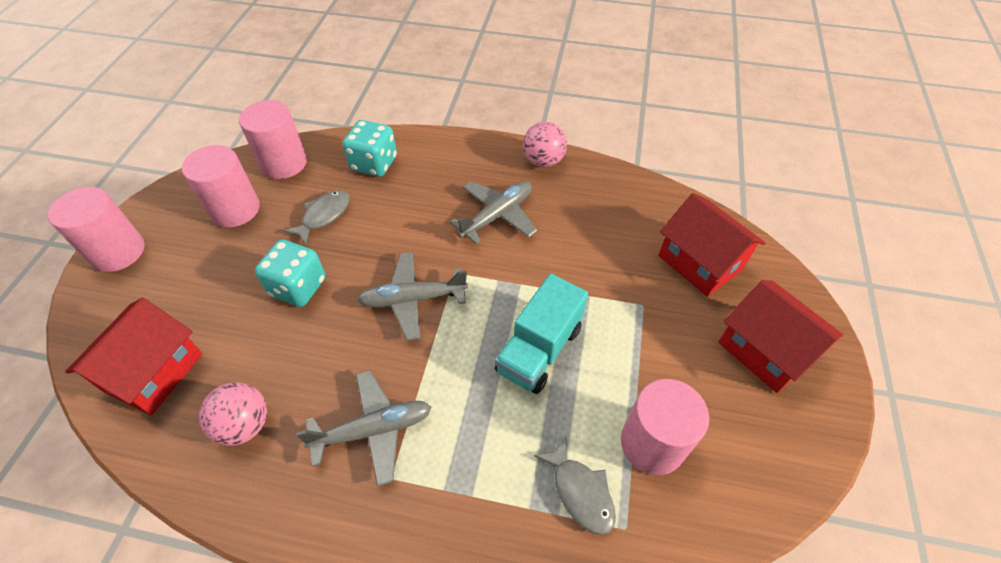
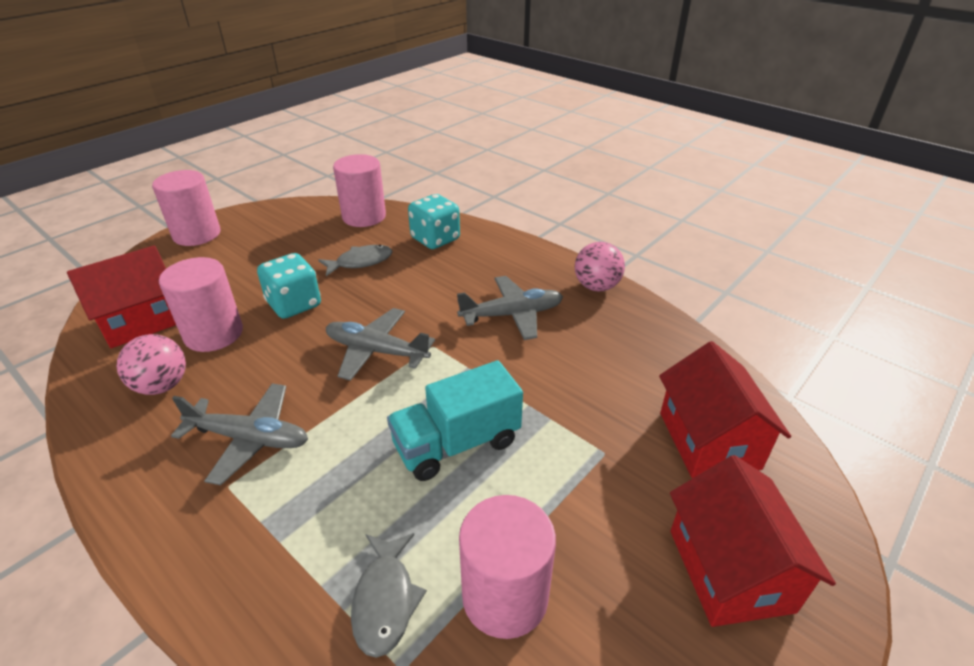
camera: 30 degrees right, 15 degrees down
pink cylinder [182,145,260,227] -> pink cylinder moved to [159,257,243,352]

